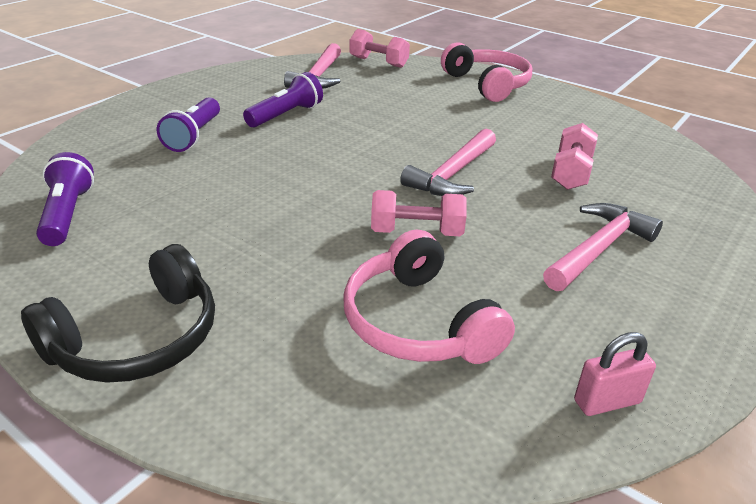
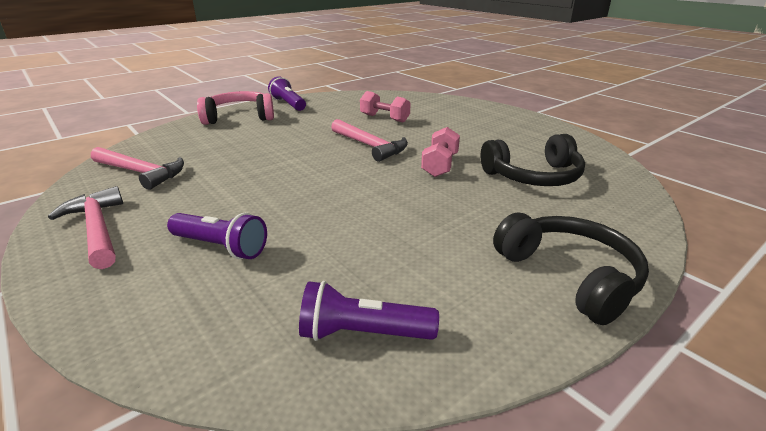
camera: 75 degrees left, 5 degrees down
purple flashlight [243,72,323,127] -> purple flashlight moved to [268,76,306,111]
pink headphones [343,230,515,364] -> black headphones [481,134,585,186]
pink dumbbell [350,29,410,68] -> none
pink hammer [543,203,663,291] -> pink hammer moved to [48,186,123,269]
pink padlock [574,332,656,416] -> none

